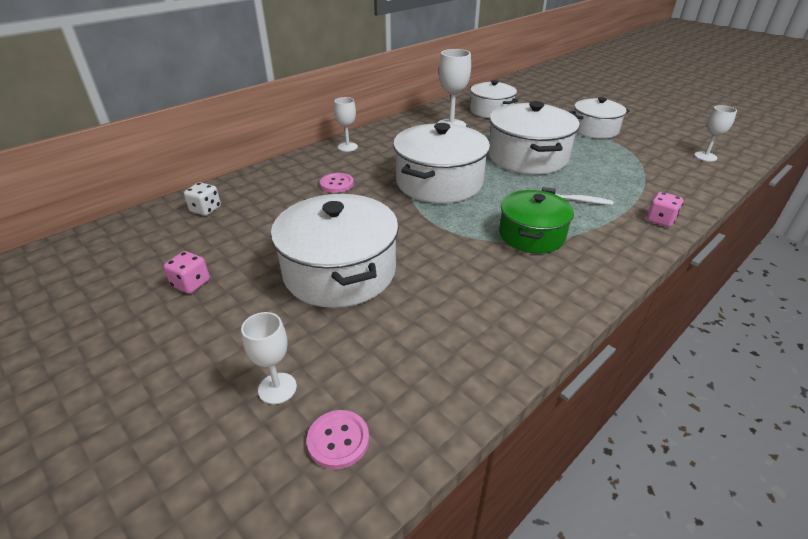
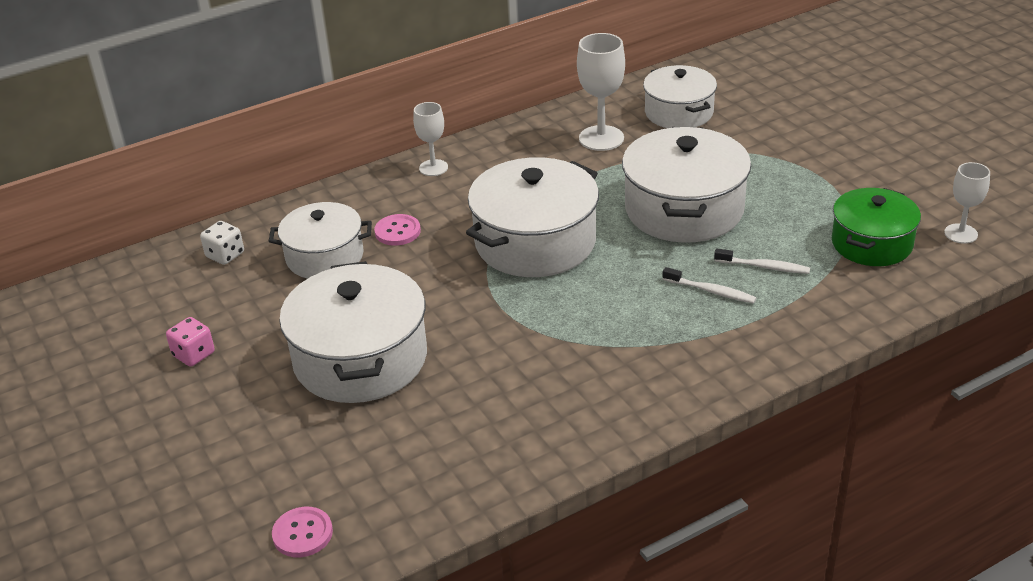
camera: 15 degrees right, 0 degrees up
white goblet [241,312,297,404] -> none
green pot [499,190,574,254] -> green pot moved to [832,188,921,266]
white pot [570,97,630,139] -> white pot moved to [269,202,372,279]
pink dice [647,192,683,227] -> none
none -> white toothbrush [714,248,810,274]

